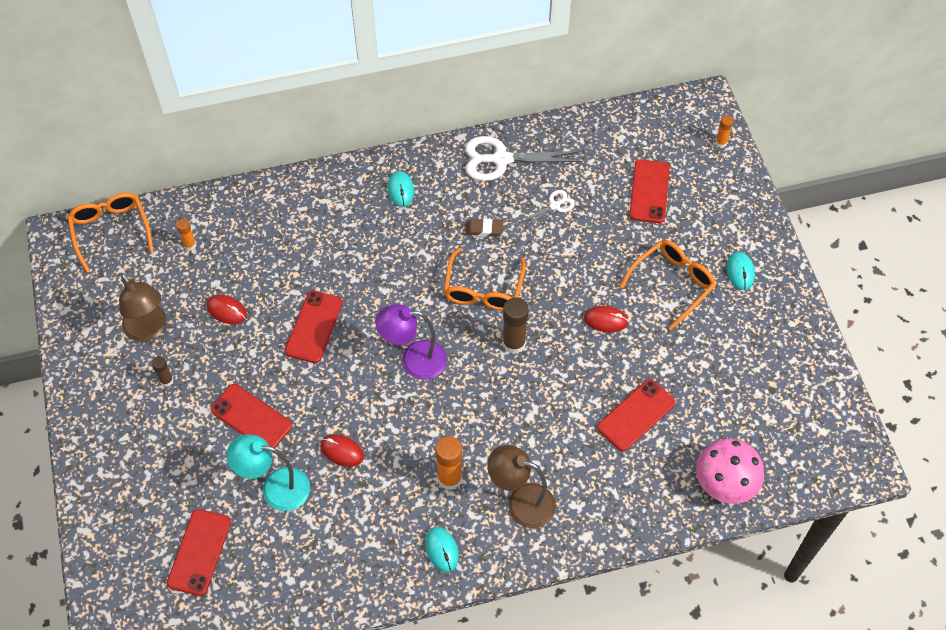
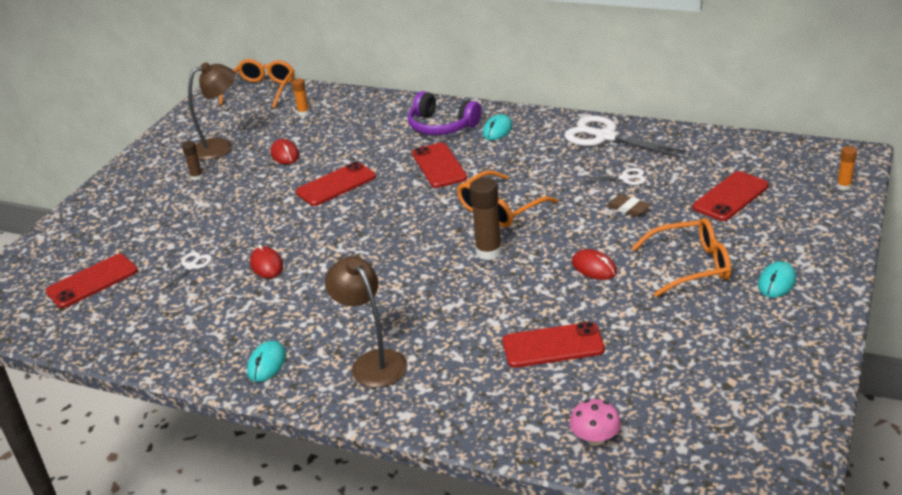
camera: 40 degrees right, 25 degrees down
brown lamp [119,273,166,341] -> brown lamp turned 120 degrees counterclockwise [188,62,236,160]
red phone [211,384,292,448] -> red phone moved to [412,143,467,188]
turquoise lamp [226,434,310,511] -> white scissors [160,252,212,294]
purple lamp [375,304,447,380] -> none
orange glue stick [435,436,462,490] -> none
brown eraser [465,219,504,237] -> brown eraser moved to [606,194,651,217]
pink mushroom [696,439,764,504] -> pink mushroom [569,399,621,446], size x0.58
none -> purple headphones [408,91,482,135]

